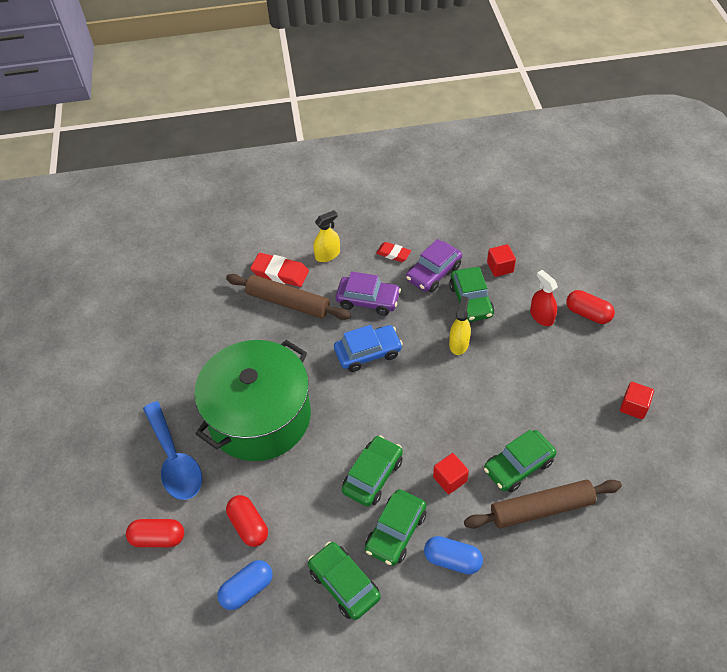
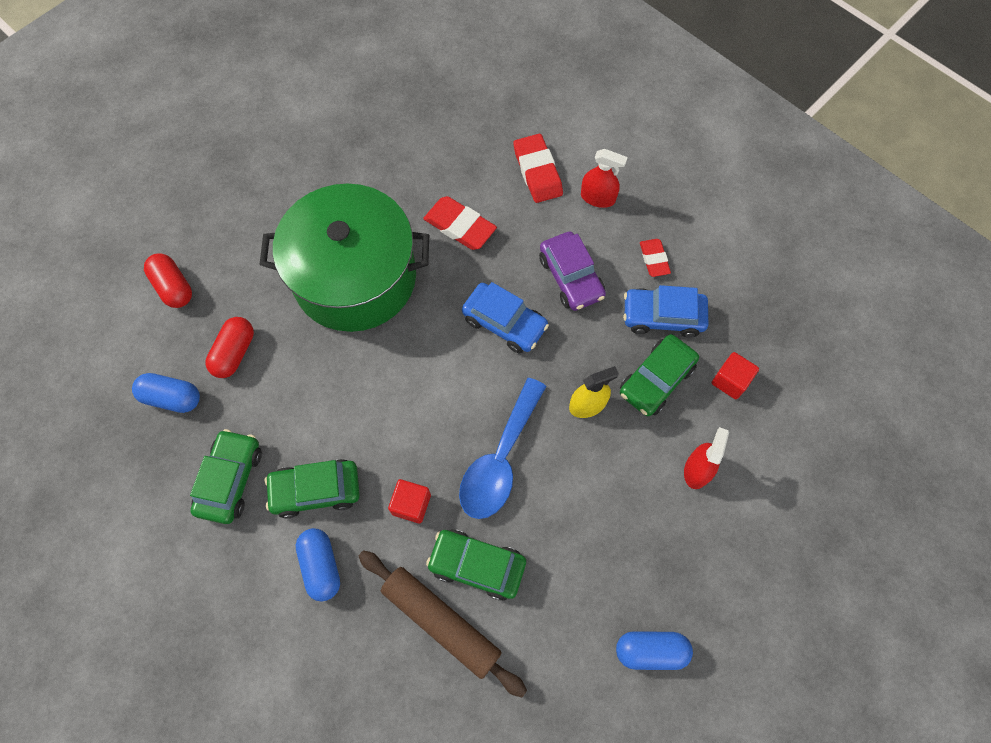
camera: 50 degrees right, 15 degrees up
blue spoon [143,401,202,500] -> blue spoon moved to [459,378,547,519]
brown rolling pin [226,274,351,320] -> none
yellow spray bottle [313,210,340,262] -> red spray bottle [581,149,628,208]
green car [342,435,403,507] -> none
purple car [406,239,462,292] -> blue car [623,285,708,338]
red capsule [566,290,615,324] -> none
red cube [620,382,654,419] -> blue capsule [616,631,693,670]
none -> red eraser [423,196,497,250]

